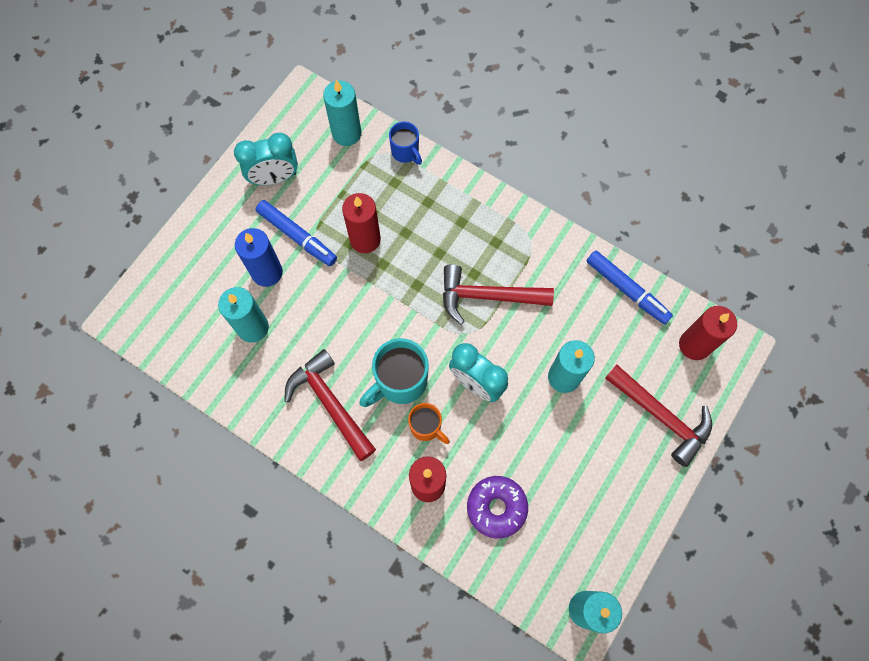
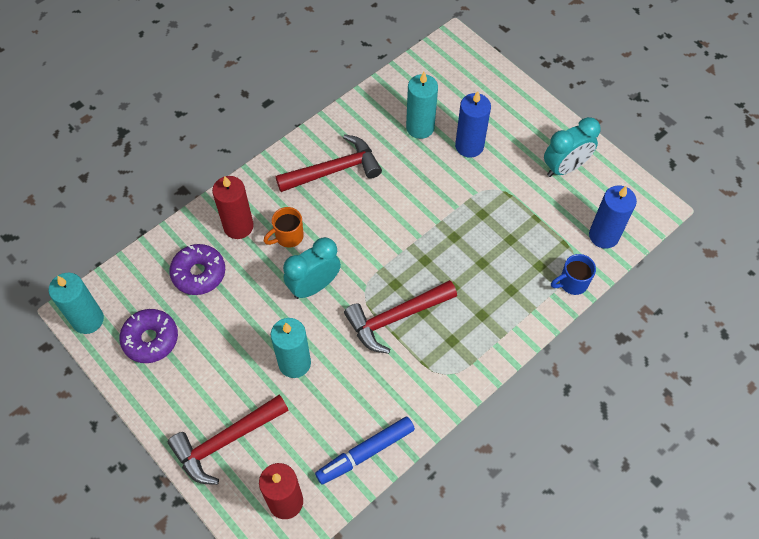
camera: 105 degrees right, 10 degrees down
turquoise clock [234,133,298,185] -> turquoise clock turned 120 degrees counterclockwise [544,117,601,177]
blue marker [256,200,337,266] -> none
turquoise candle [323,80,362,146] -> blue candle [589,185,637,249]
red candle [342,193,381,253] -> none
turquoise mug [360,338,429,407] -> none
red hammer [443,264,554,324] -> red hammer turned 135 degrees counterclockwise [344,280,457,354]
none -> purple donut [119,309,178,363]

